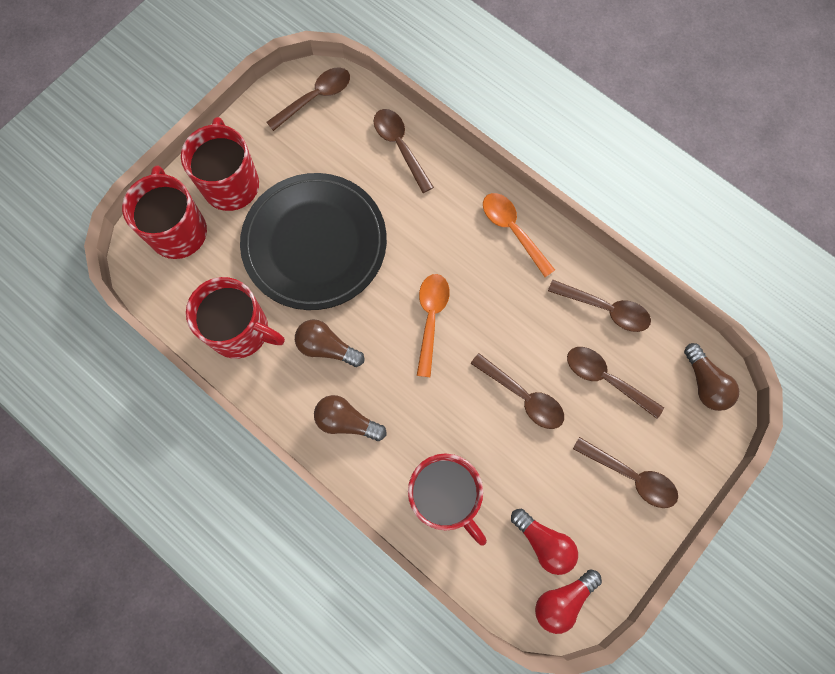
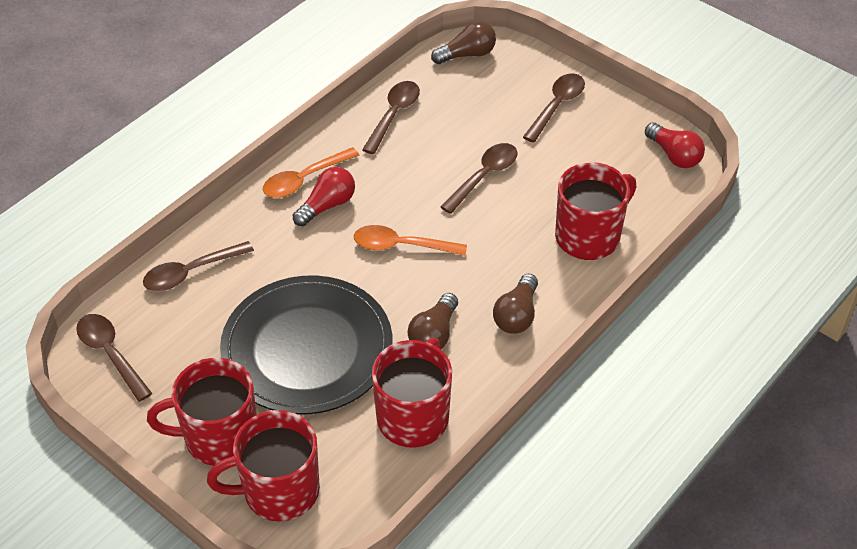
camera: 90 degrees left, 25 degrees down
red light bulb [511,509,578,575] -> red light bulb moved to [293,167,355,226]
brown spoon [567,347,664,419] -> none

